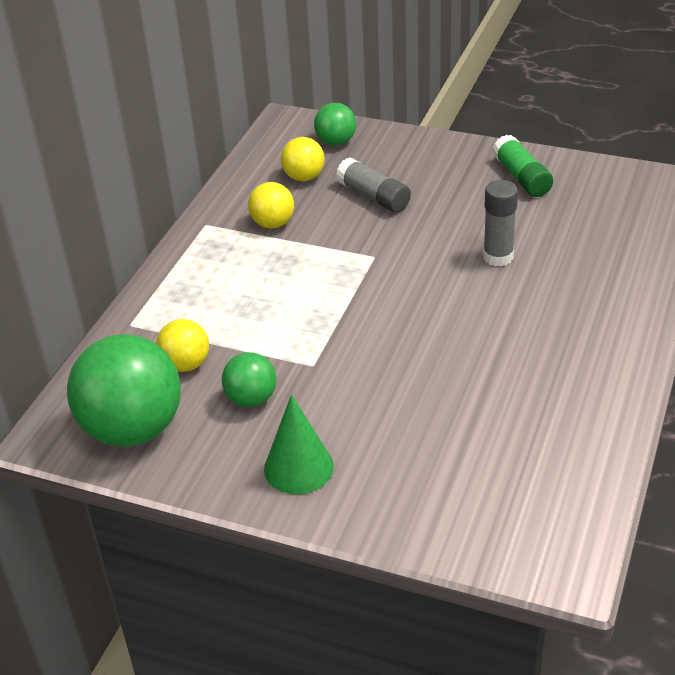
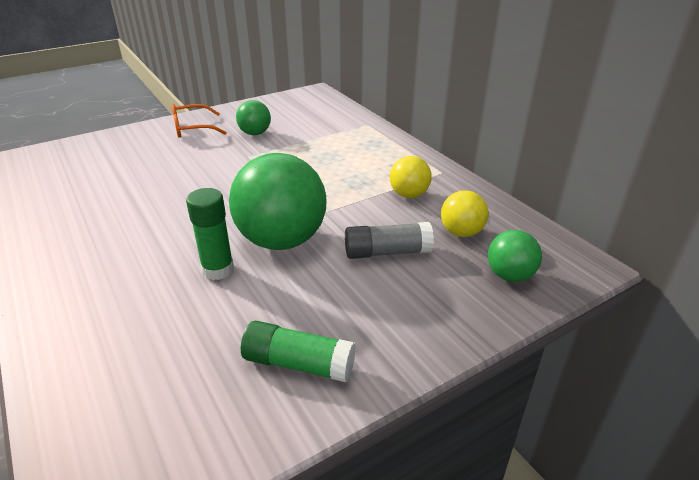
camera: 125 degrees right, 5 degrees down
green ball [67,334,181,447] -> green ball moved to [229,153,326,250]
yellow ball [156,319,209,372] -> none
green cone [264,394,334,494] -> orange glasses [172,104,227,138]
grey glue stick [483,180,518,266] -> green glue stick [186,188,234,280]

